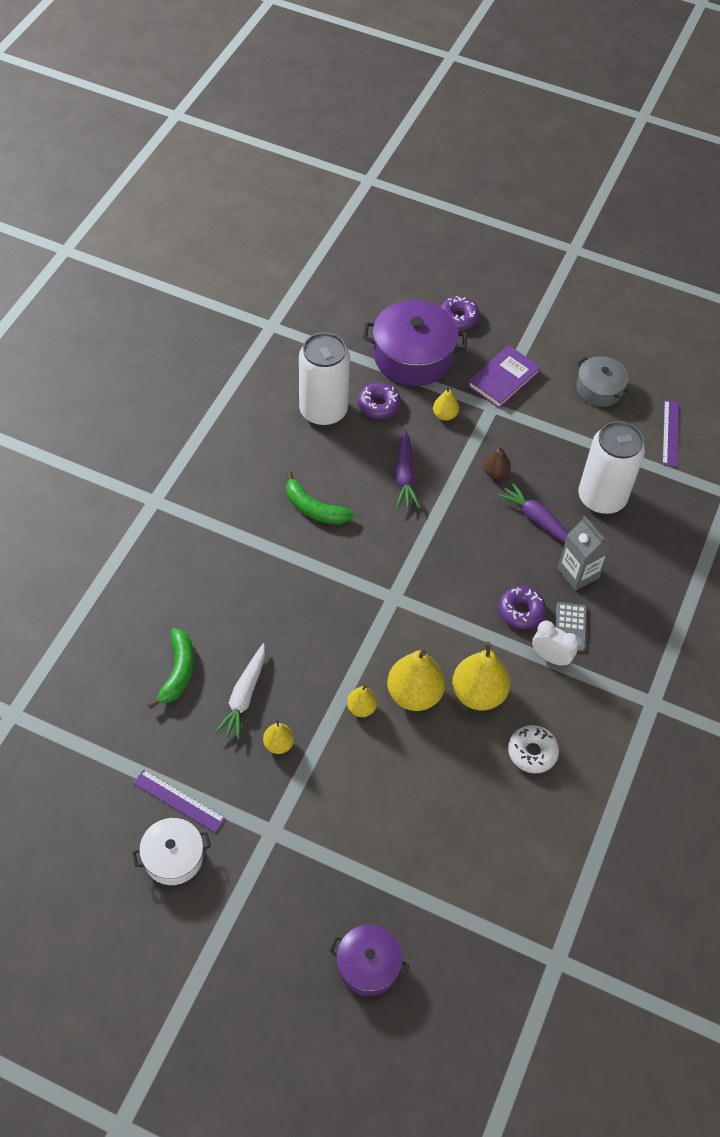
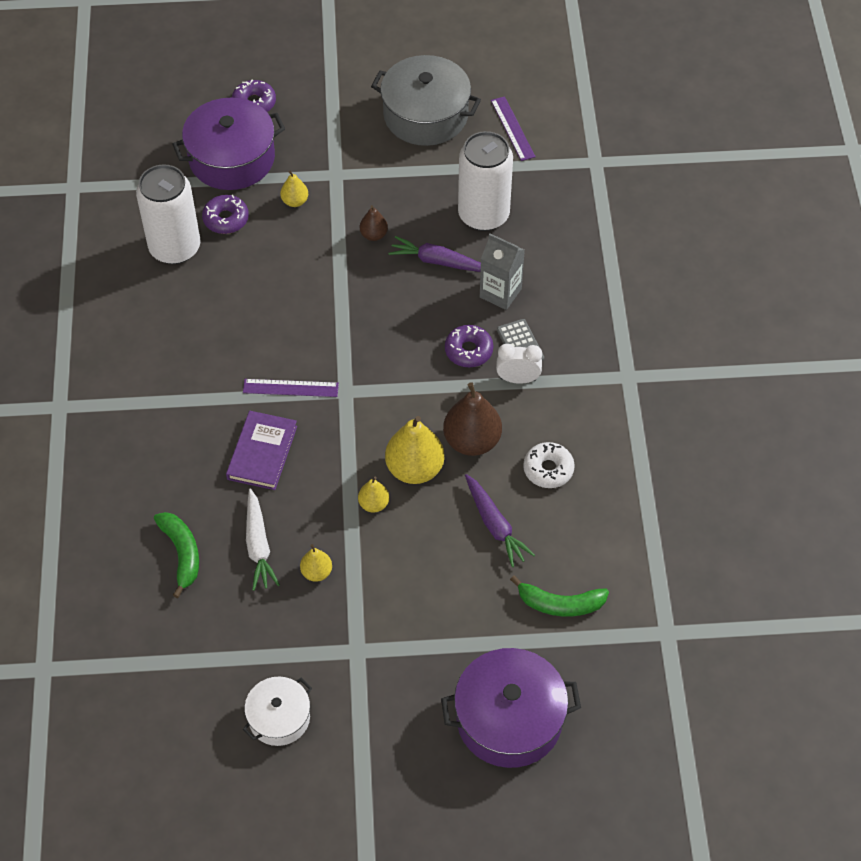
camera: 25 degrees left, 0 degrees up
purple ruler [133,769,226,833] -> purple ruler moved to [243,379,339,397]
green banana [286,471,354,524] -> green banana moved to [510,575,609,617]
purple pot [329,925,410,996] -> purple pot [441,648,581,768], size x1.72
purple carrot [396,429,420,508] -> purple carrot moved to [465,474,535,567]
yellow pear [452,642,510,710] -> brown pear [443,382,502,456]
purple book [467,345,541,409] -> purple book moved to [226,411,297,490]
grey pot [576,356,629,407] -> grey pot [371,55,481,146], size x1.72

